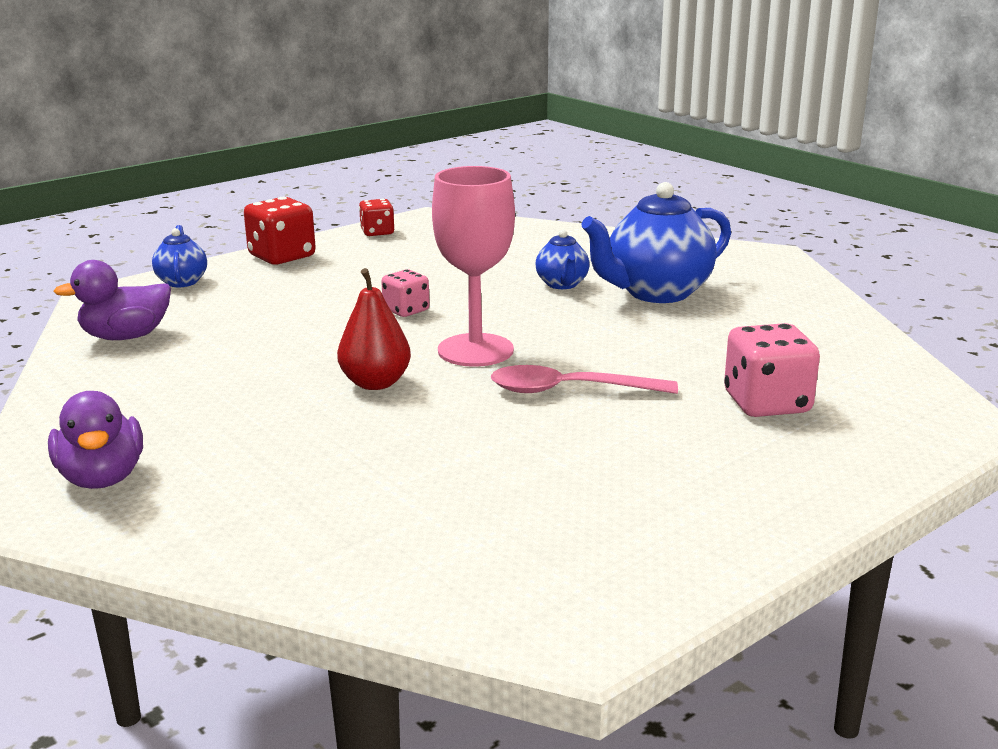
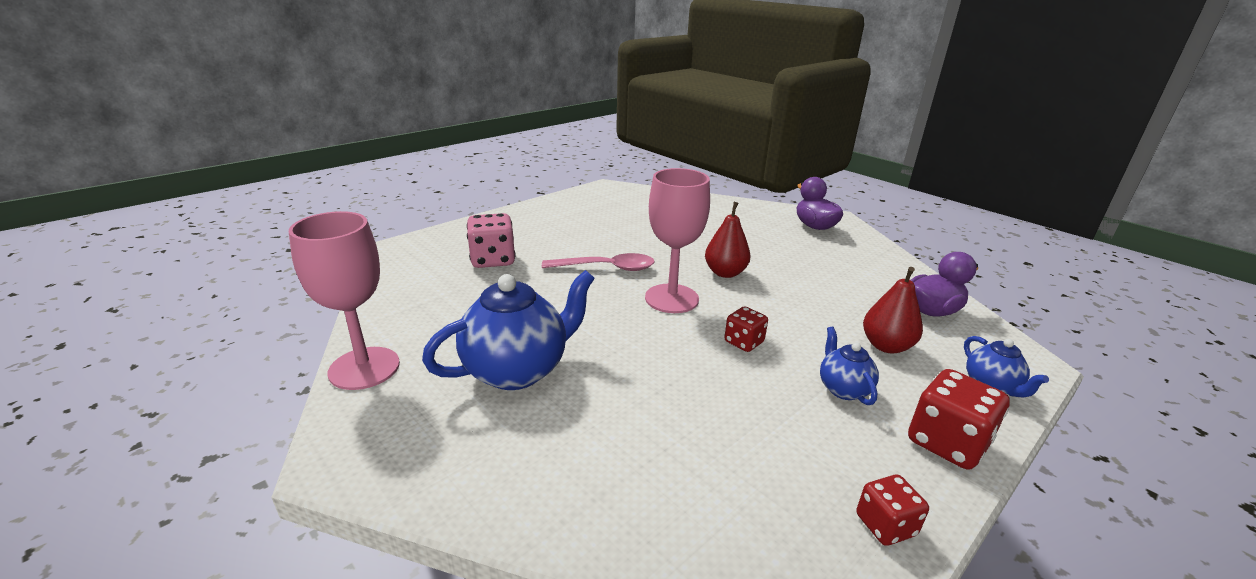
camera: 175 degrees right, 5 degrees up
pink dice [381,270,430,317] -> red dice [725,306,768,352]
blue teapot [535,230,590,289] -> blue teapot moved to [820,327,879,405]
none -> pink goblet [289,211,400,390]
none -> red pear [863,267,923,354]

